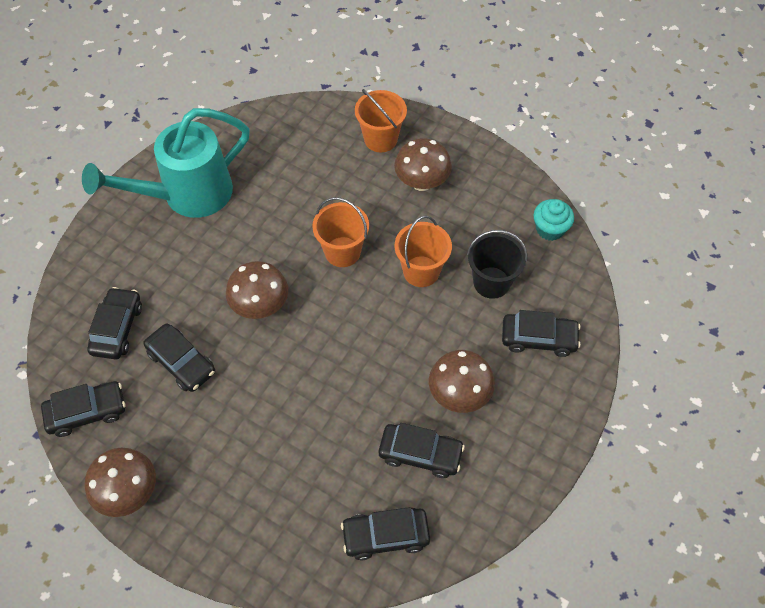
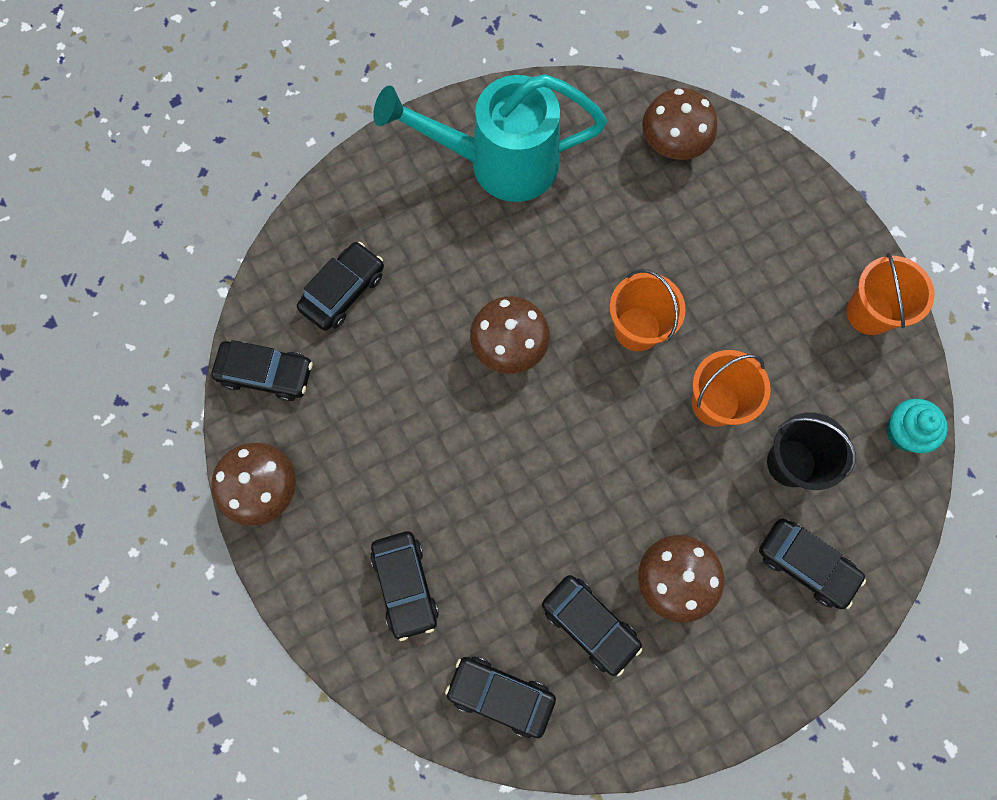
camera: 30 degrees right, 15 degrees up
black car [143,323,215,392] -> black car moved to [370,531,439,641]
orange bucket [355,89,407,152] -> orange bucket moved to [846,253,935,335]
brown mushroom [394,138,452,191] -> brown mushroom moved to [642,88,717,160]

